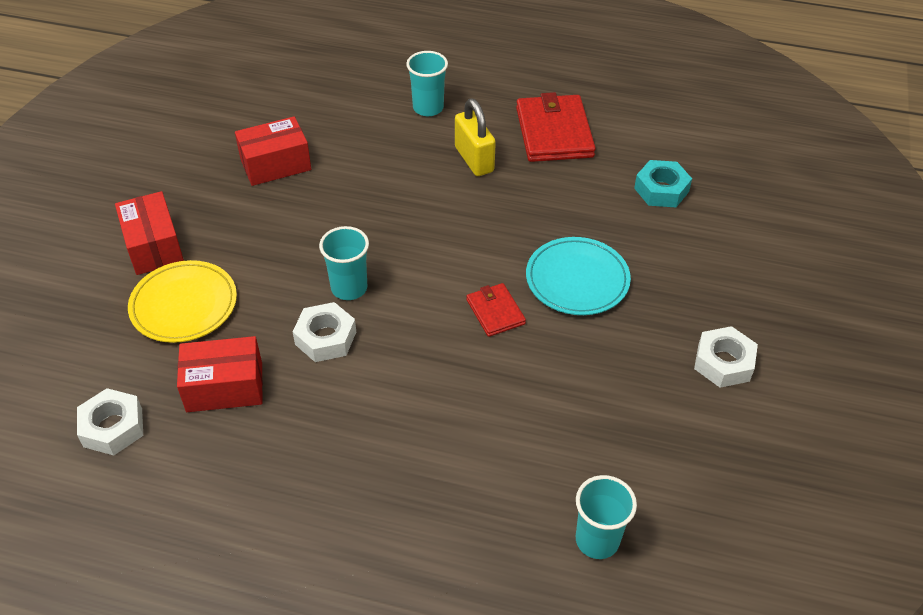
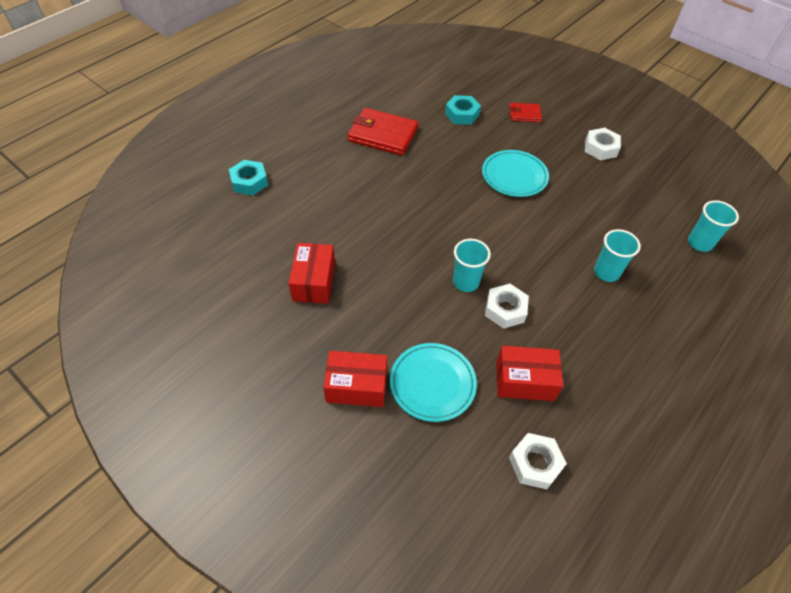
camera: 65 degrees left, 5 degrees up
yellow plate [128,260,237,343] -> turquoise plate [390,343,477,422]
red box [177,336,263,412] -> red box turned 75 degrees clockwise [496,346,563,401]
turquoise cup [406,51,448,116] -> turquoise cup moved to [594,229,641,282]
yellow padlock [455,98,496,176] -> none
red wallet [466,283,526,337] -> red wallet moved to [509,103,542,122]
none -> turquoise nut [229,160,268,195]

